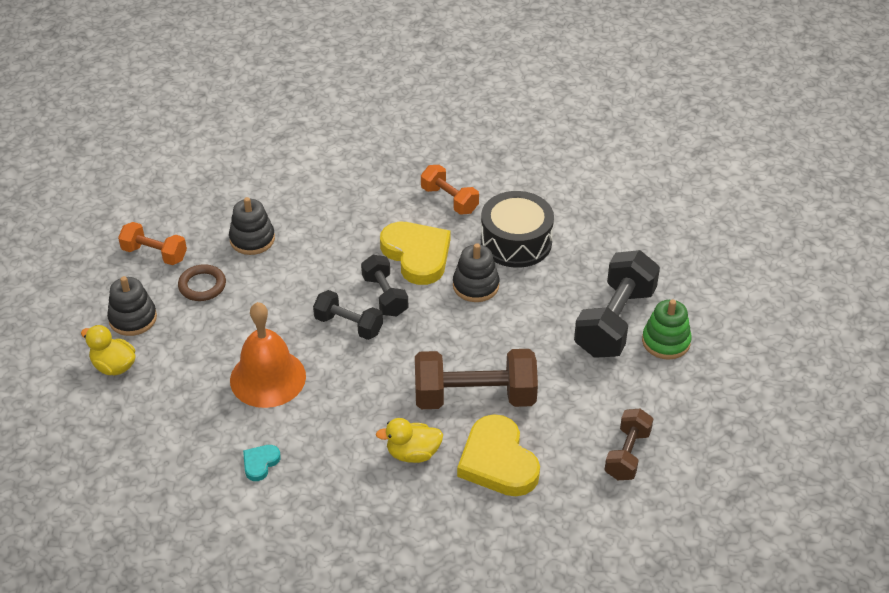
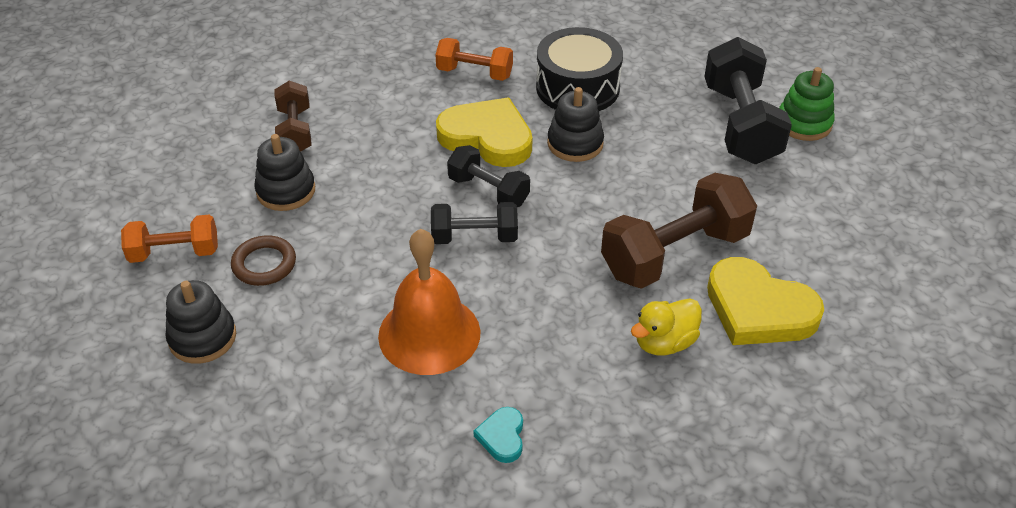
camera: 30 degrees left, 0 degrees up
yellow duck [81,325,136,376] -> none
brown dumbbell [605,409,653,480] -> brown dumbbell moved to [274,81,312,152]

